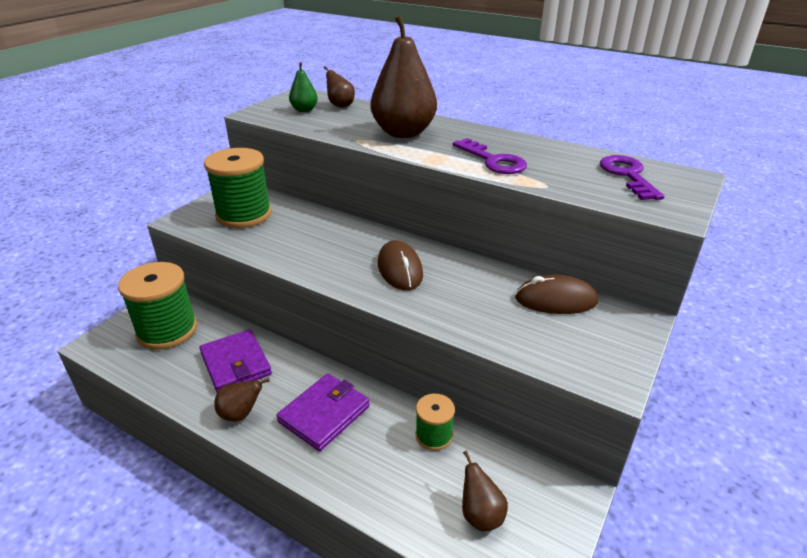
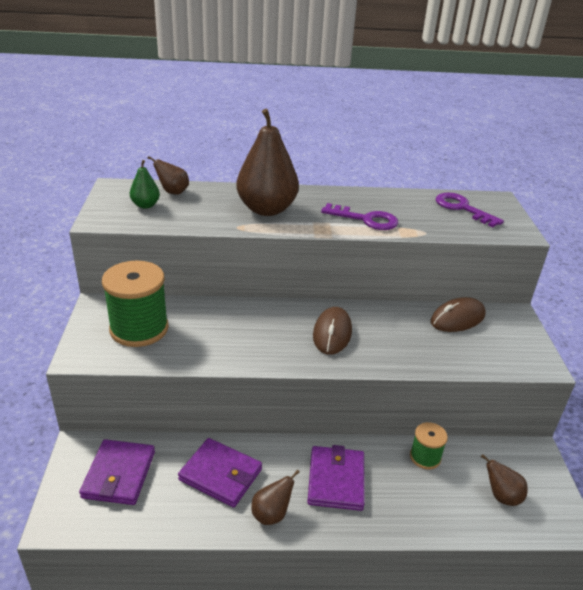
camera: 35 degrees left, 0 degrees up
green spool [118,262,197,350] -> purple wallet [79,439,155,505]
brown mouse [378,240,423,291] -> brown mouse turned 60 degrees clockwise [313,307,352,355]

